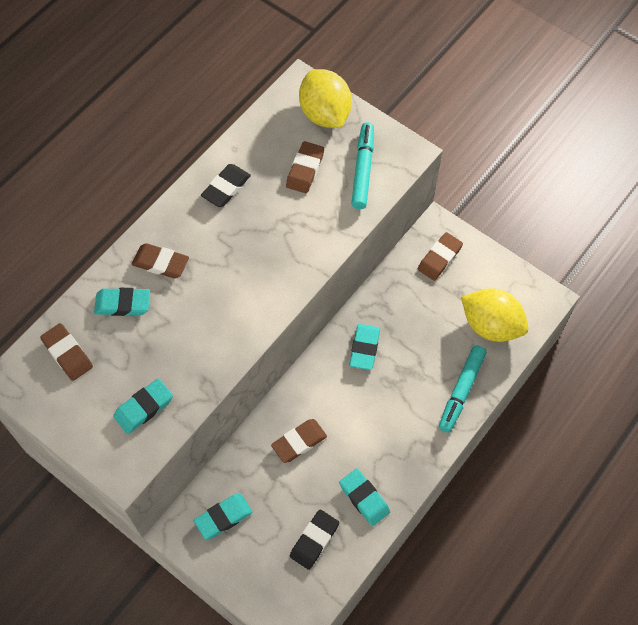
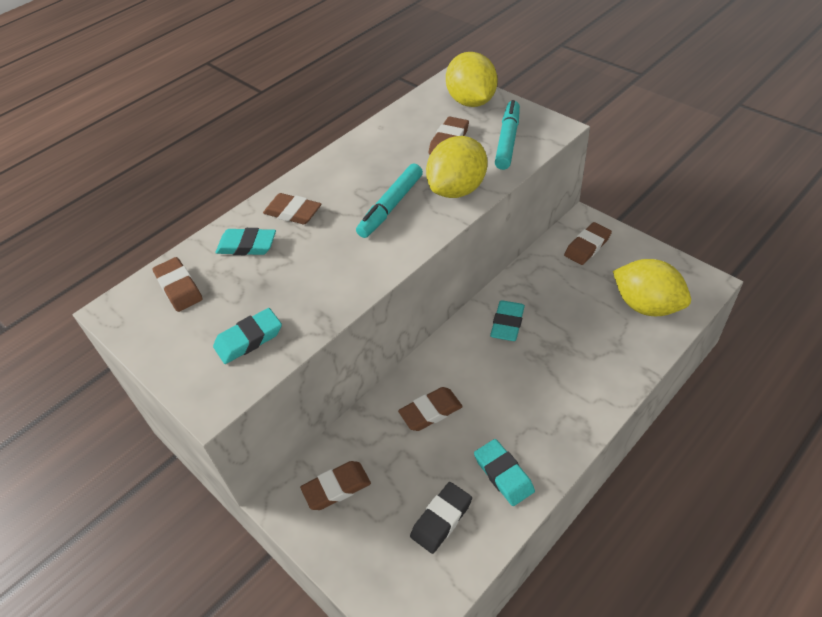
camera: 10 degrees right, 15 degrees down
turquoise eraser [194,493,253,540] -> brown eraser [300,461,371,510]
black eraser [201,164,251,207] -> none
turquoise marker [439,345,486,433] -> turquoise marker moved to [356,163,423,238]
none -> yellow lemon [426,136,487,198]

